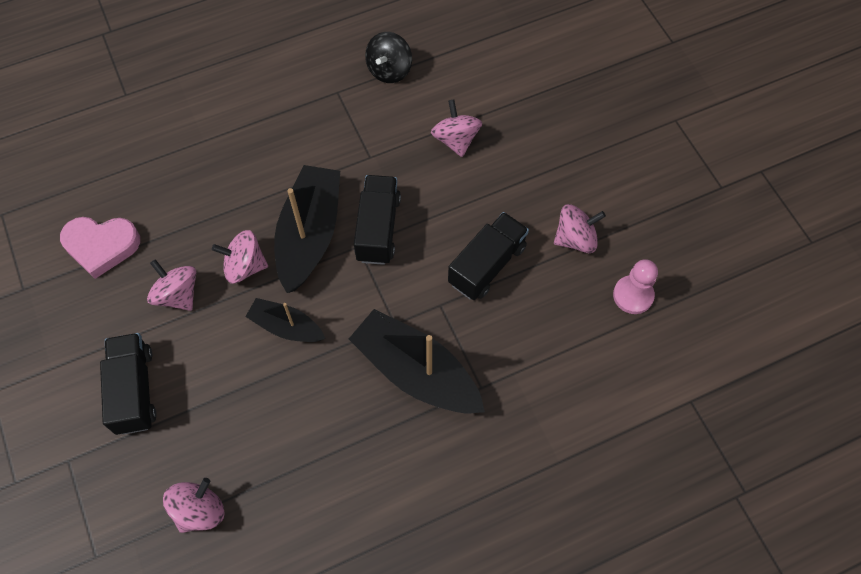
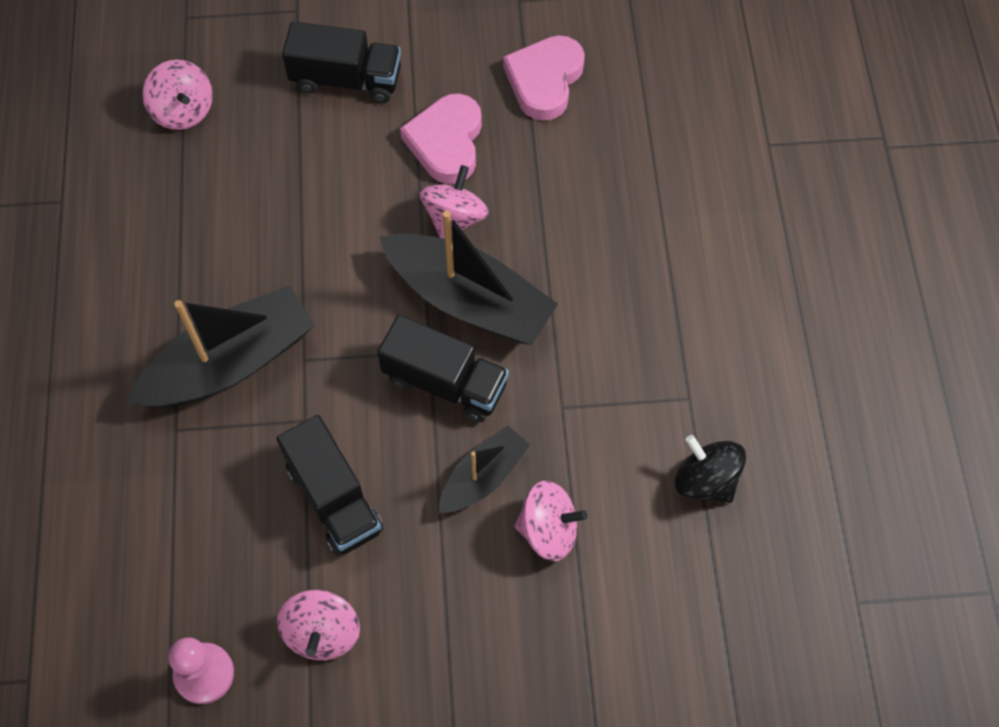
camera: 110 degrees right, 0 degrees up
pink spinning top [147,259,196,311] -> pink heart [400,93,482,184]
black boat [245,298,325,342] -> black boat moved to [439,425,530,513]

